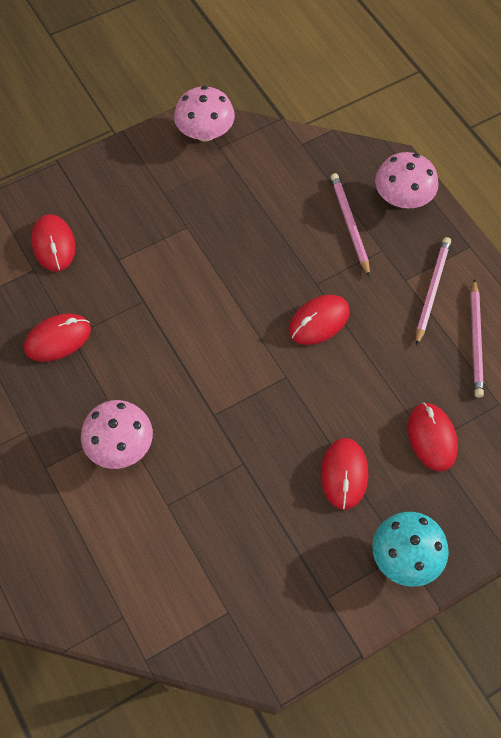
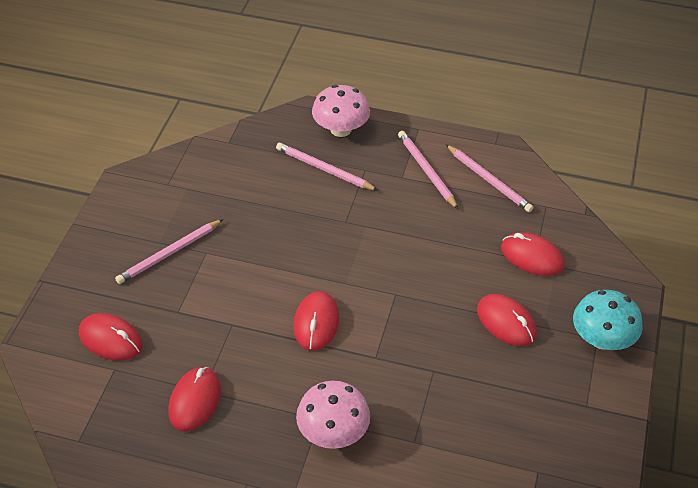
camera: 45 degrees left, 15 degrees down
pink mushroom [174,86,235,141] -> none
red mouse [289,295,350,345] -> red mouse moved to [293,291,339,351]
none -> pink pencil [115,219,223,284]

